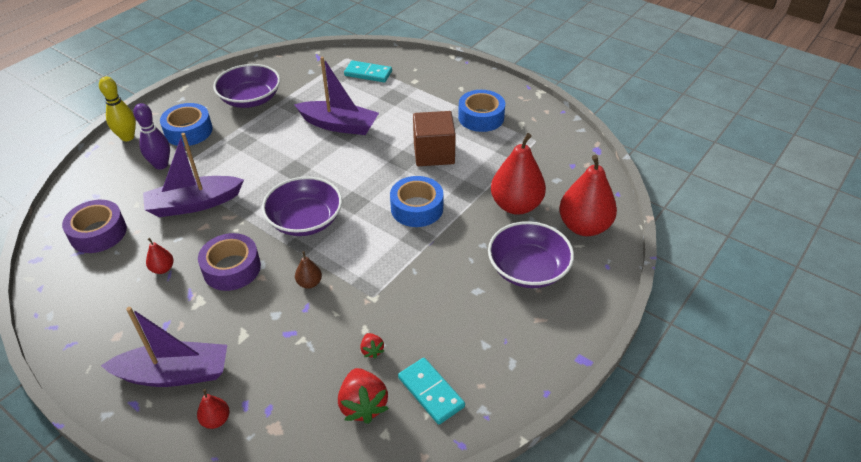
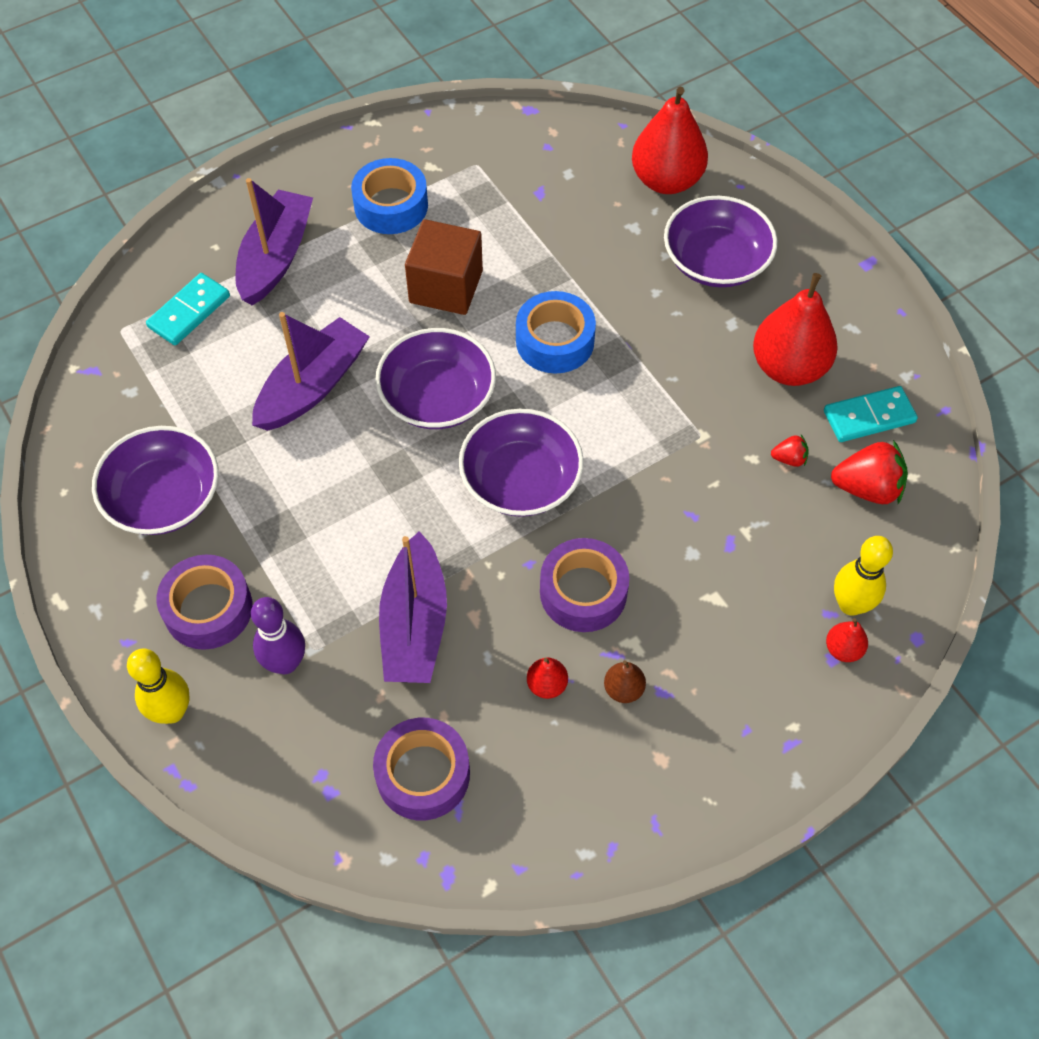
camera: 70 degrees left, 15 degrees up
purple boat [101,307,227,387] -> purple boat moved to [235,178,313,305]
blue tape [160,103,213,146] -> purple tape [157,554,253,650]
brown pear [295,251,322,289] -> brown pear moved to [604,660,646,703]
red pear [491,133,546,215] -> red pear moved to [753,273,838,386]
none -> purple bowl [375,328,496,429]
none -> yellow bowling pin [834,536,893,616]

